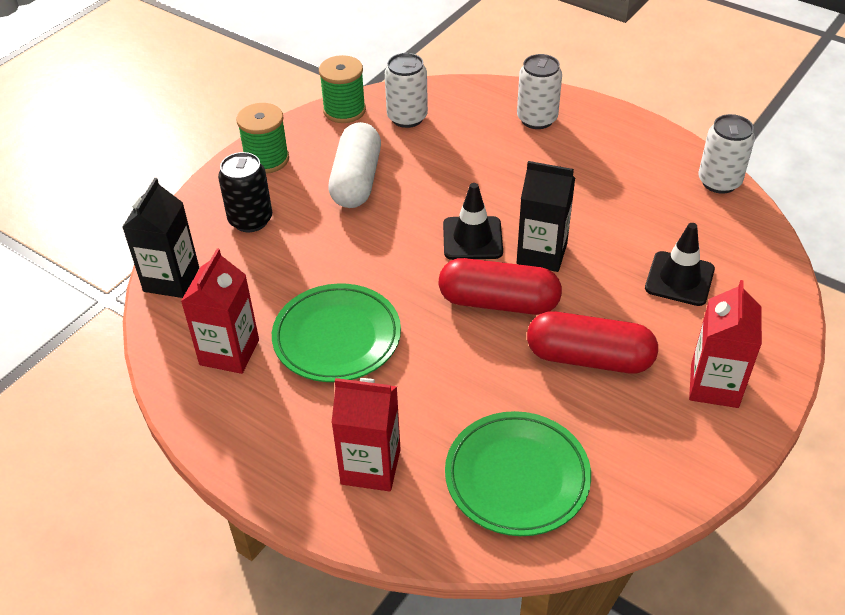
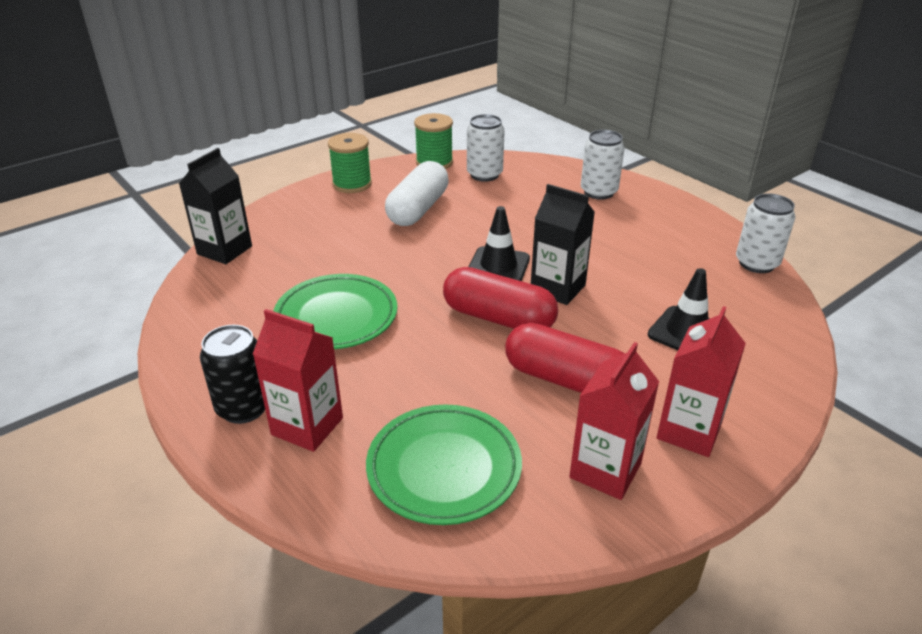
camera: 15 degrees right, 10 degrees down
red carton [181,249,259,374] -> red carton moved to [569,342,659,500]
black can [218,152,272,232] -> black can moved to [200,325,265,424]

